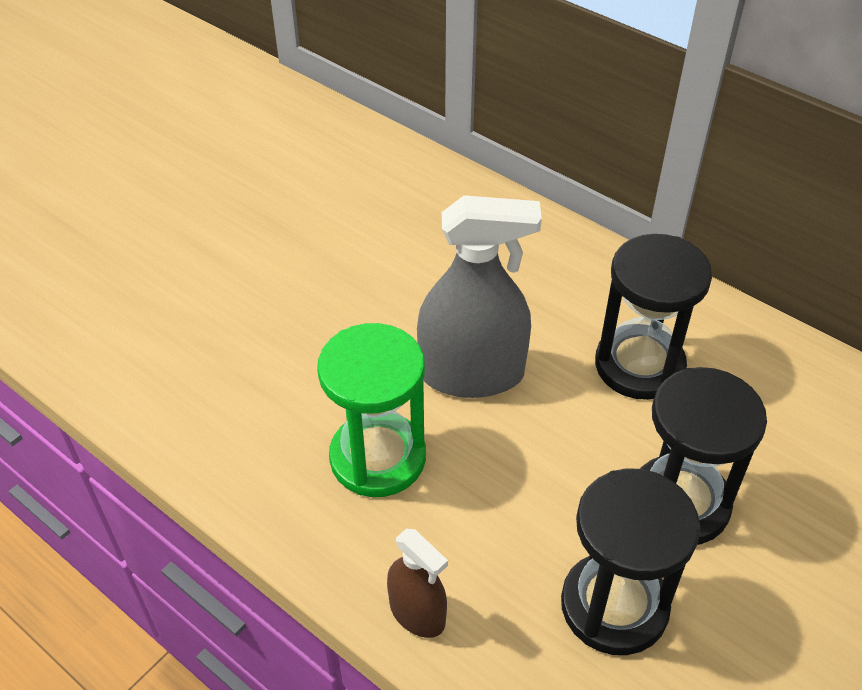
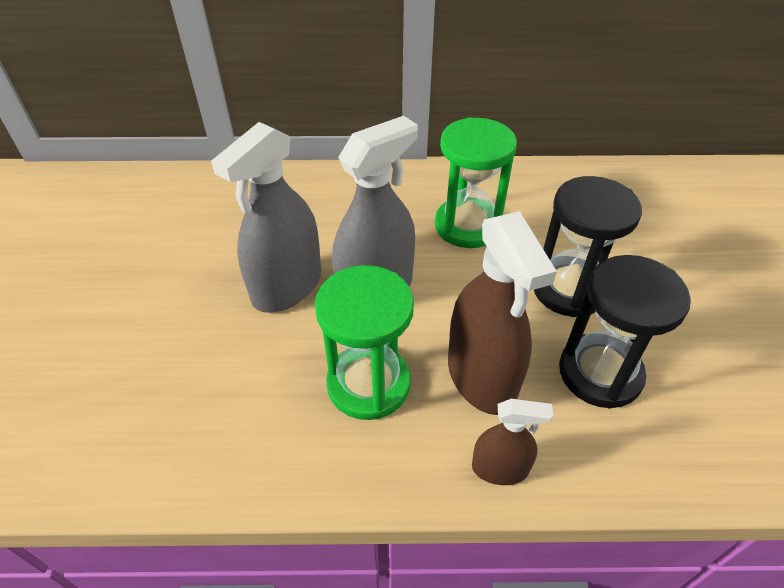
camera: 40 degrees left, 0 degrees up
black hourglass [595,234,712,400] -> green hourglass [435,117,517,248]
none -> grey spray bottle [211,122,321,313]
none -> brown spray bottle [448,211,557,415]

